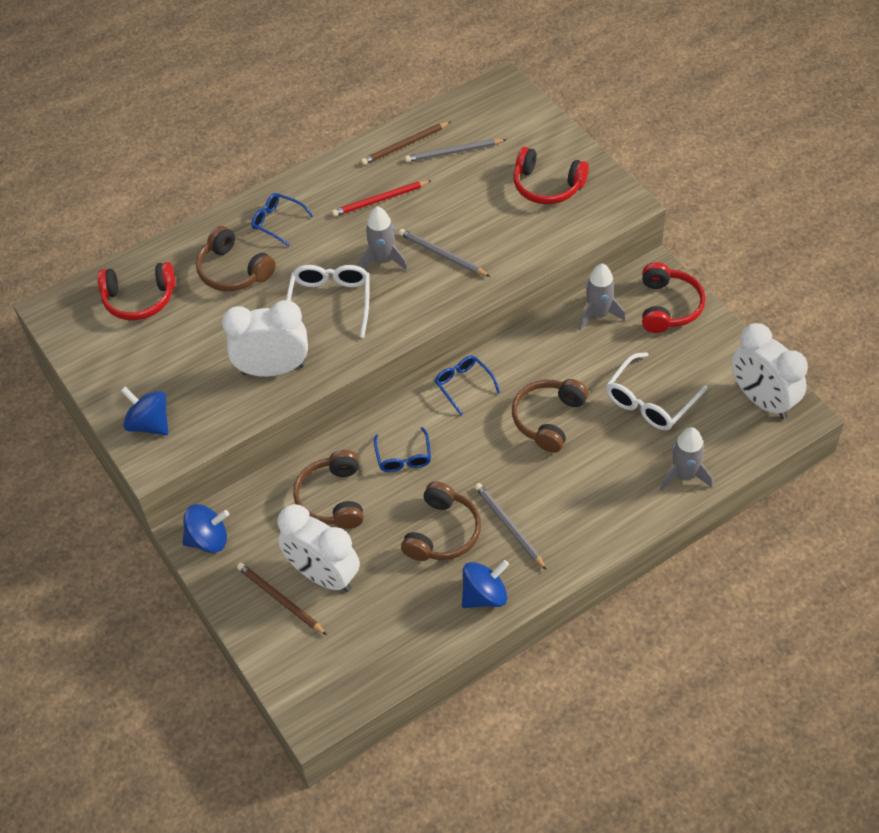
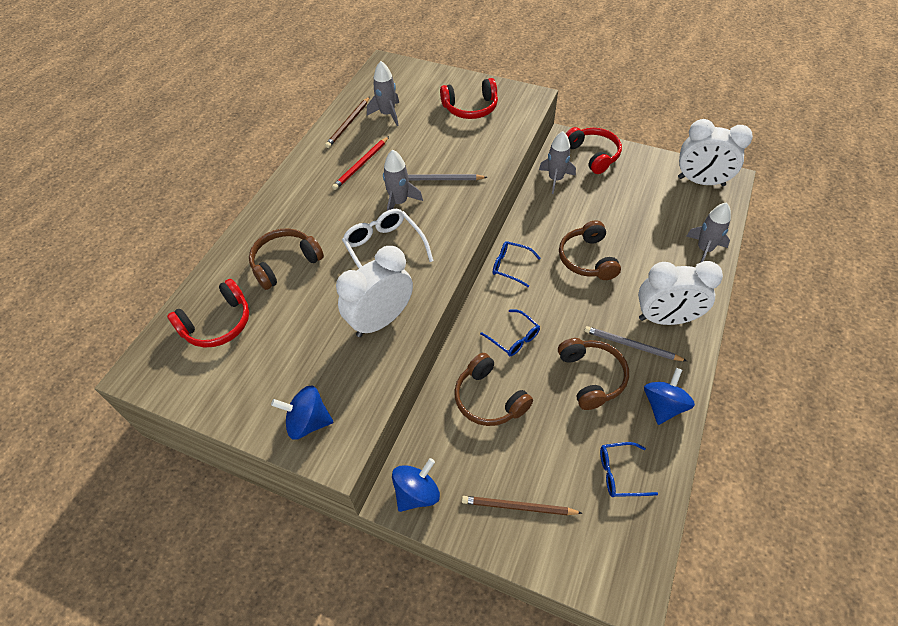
camera: 35 degrees left, 0 degrees up
brown headphones [196,226,276,291] -> brown headphones turned 135 degrees clockwise [249,229,324,290]
blue glasses [251,193,313,246] -> blue glasses moved to [600,442,658,497]
white clock [277,504,360,592] -> white clock moved to [638,261,723,325]
grey pencil [405,139,507,162] -> grey rocket [367,61,399,126]
white glasses [606,352,708,430] -> none

